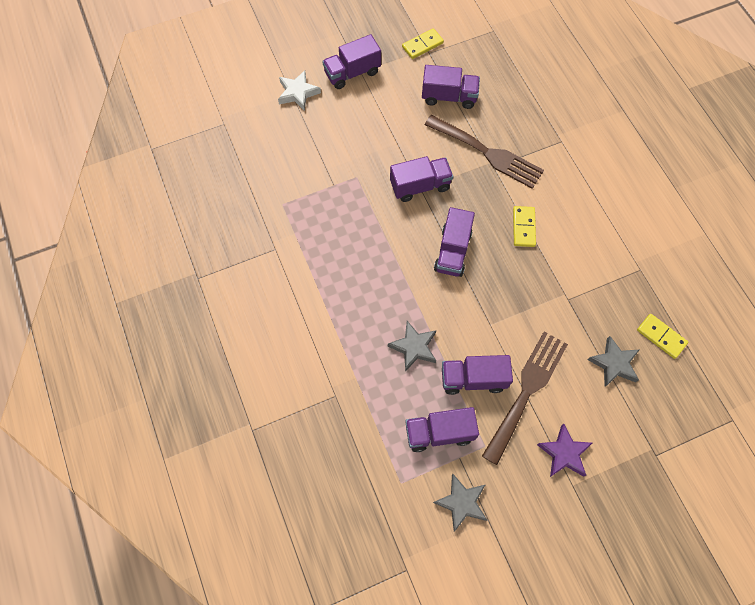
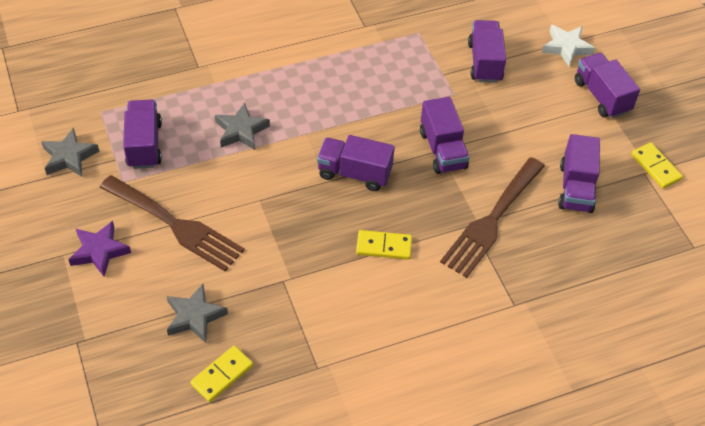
camera: 90 degrees right, 15 degrees down
purple truck [442,355,513,395] -> purple truck moved to [468,20,506,83]

